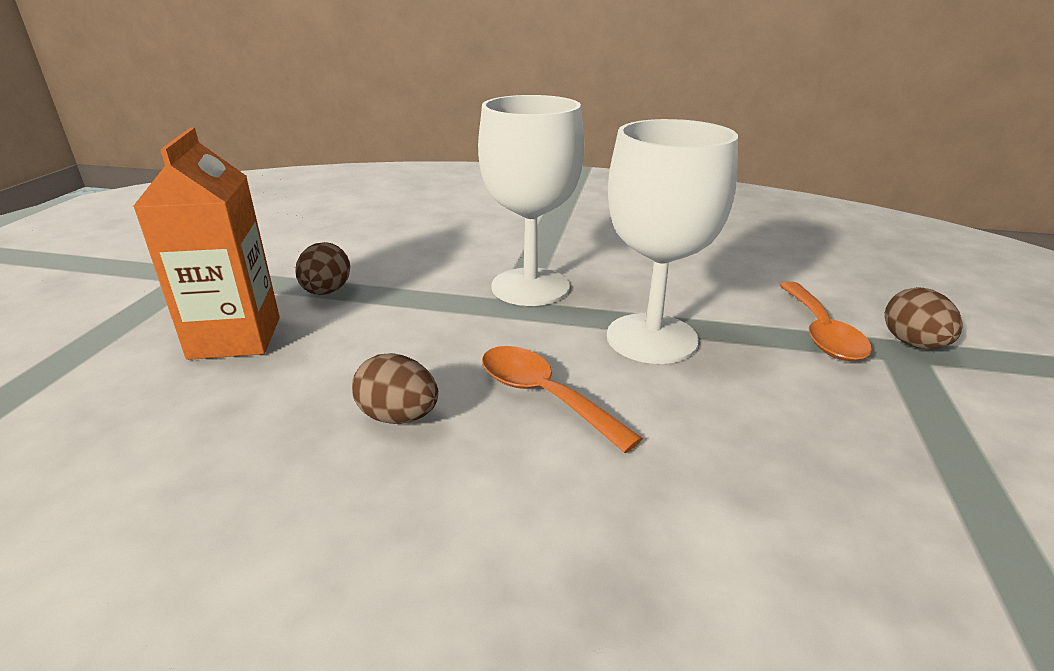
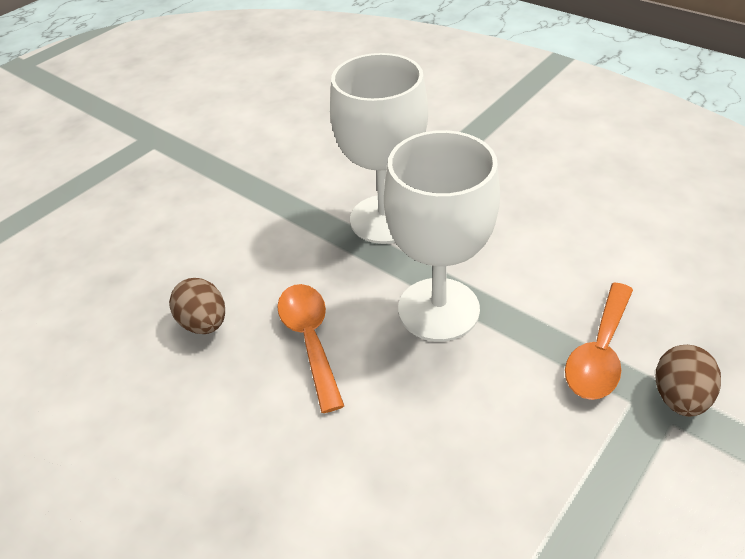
camera: 30 degrees right, 15 degrees up
orange carton [133,128,280,360] -> none
brown egg [295,242,350,295] -> none

